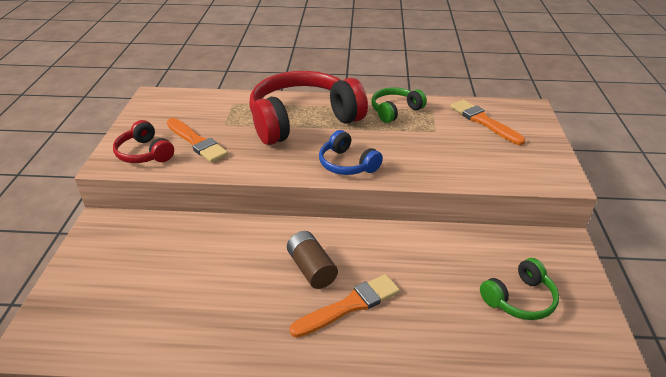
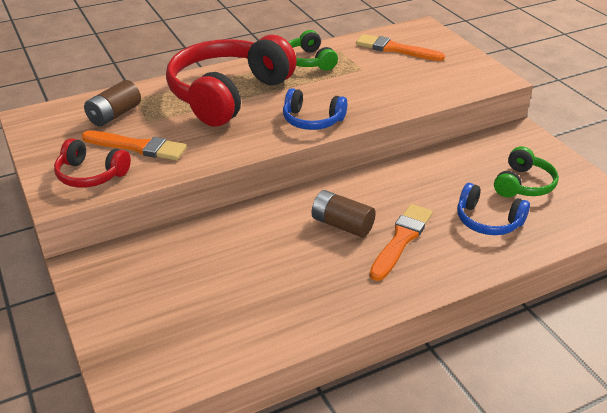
camera: 30 degrees left, 0 degrees up
green headphones [371,87,427,123] -> green headphones turned 45 degrees counterclockwise [288,30,338,71]
none -> brown battery [84,80,141,126]
none -> blue headphones [457,183,530,235]

